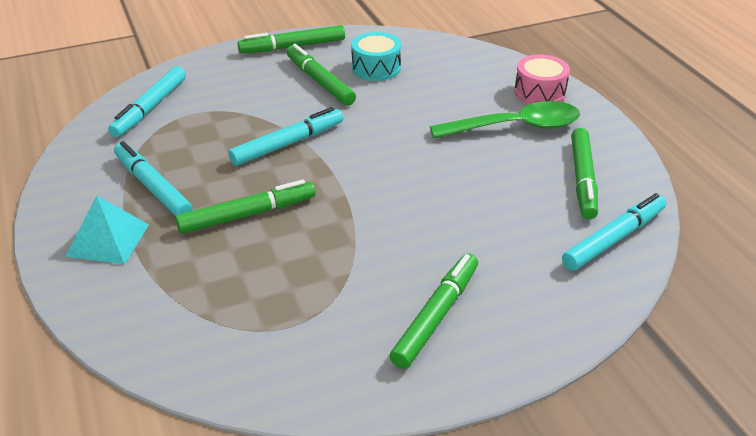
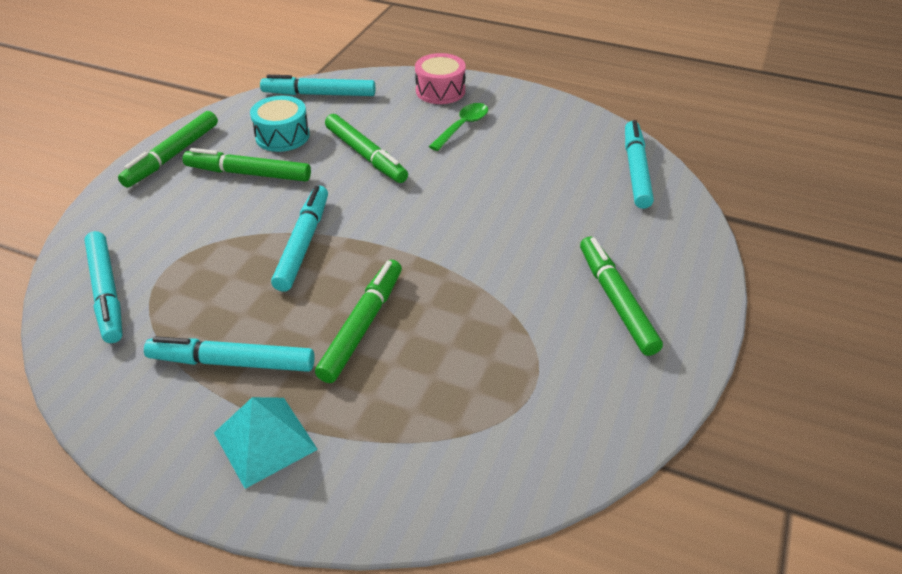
camera: 45 degrees left, 5 degrees up
green spoon [430,101,580,138] -> green spoon [429,103,488,151], size x0.60
green marker [571,128,598,219] -> green marker moved to [325,114,408,183]
none -> turquoise marker [260,75,375,96]

